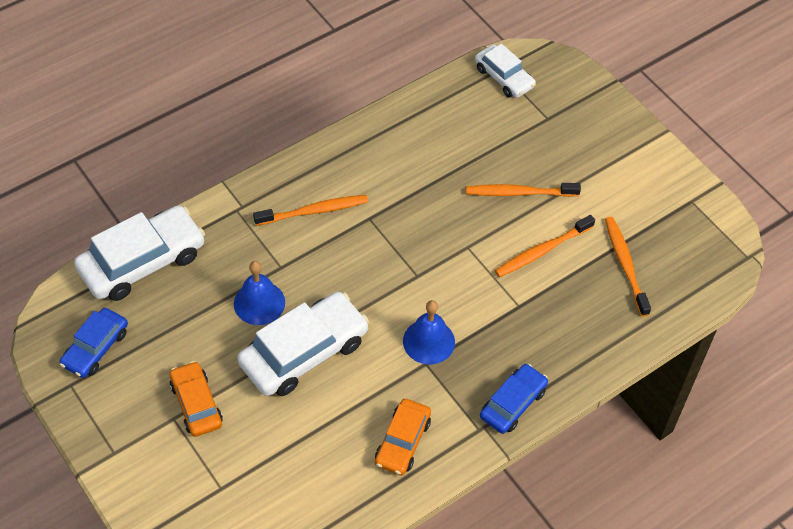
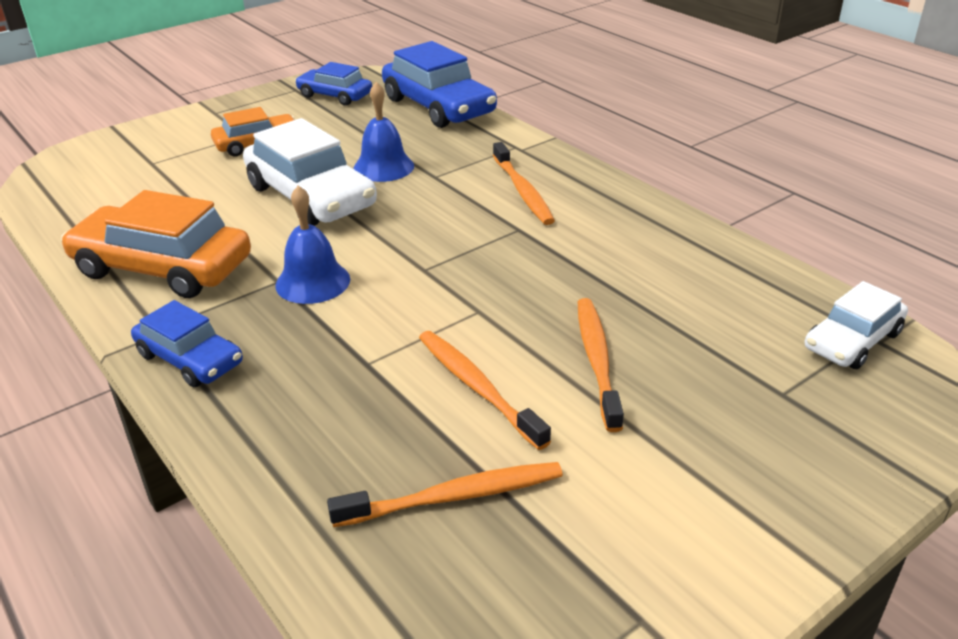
camera: 90 degrees right, 20 degrees down
white car [74,205,205,301] -> blue car [382,41,497,128]
orange car [375,399,431,475] -> orange car [61,190,251,298], size x1.70

